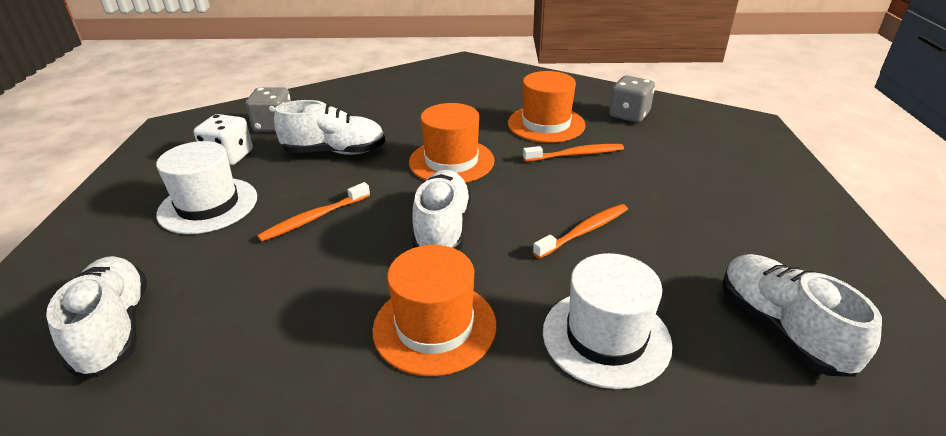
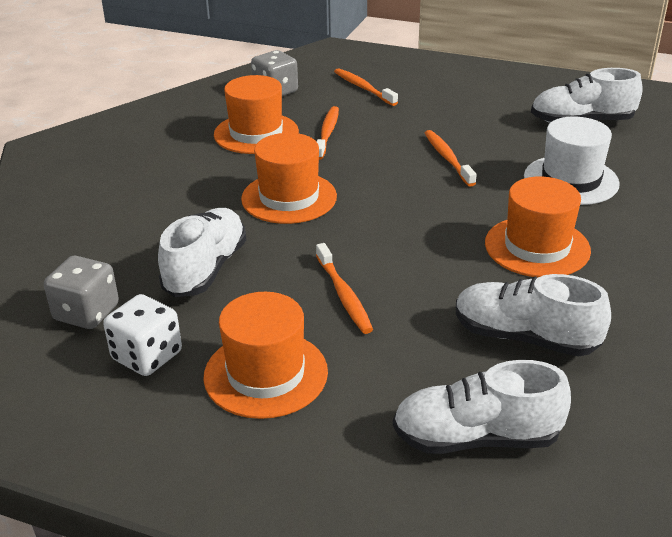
camera: 70 degrees left, 0 degrees up
white hat [156,141,257,234] -> orange hat [203,292,328,419]
white shoe [412,170,471,250] -> white shoe moved to [456,274,611,356]
none -> orange toothbrush [334,68,398,106]

